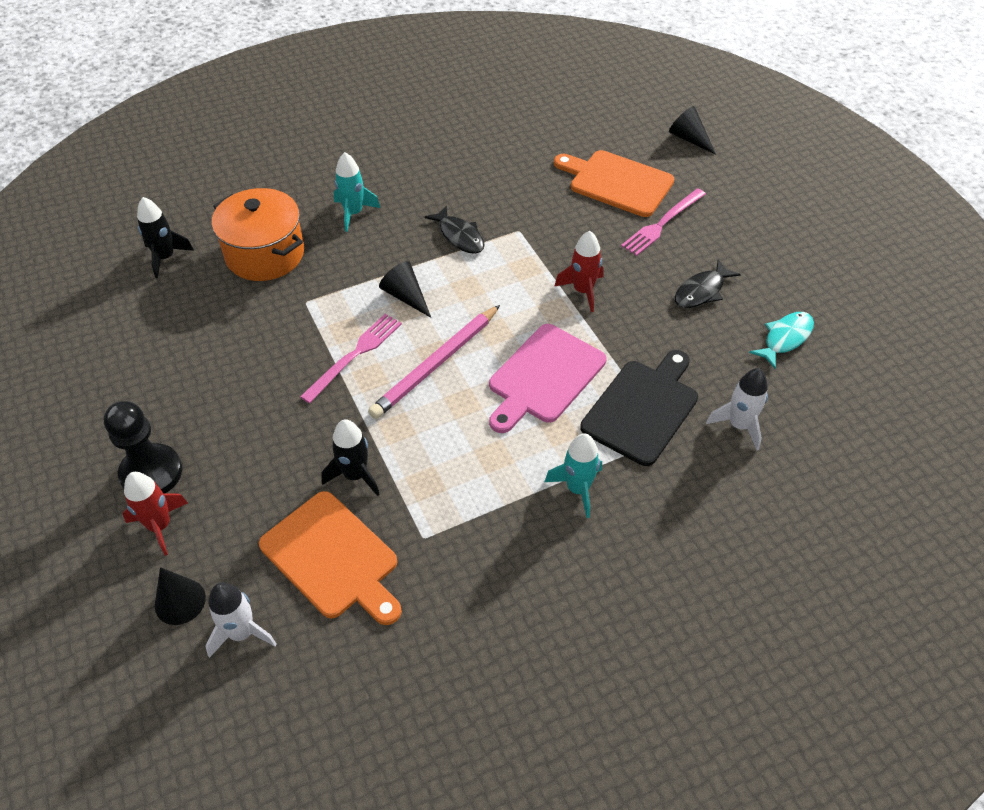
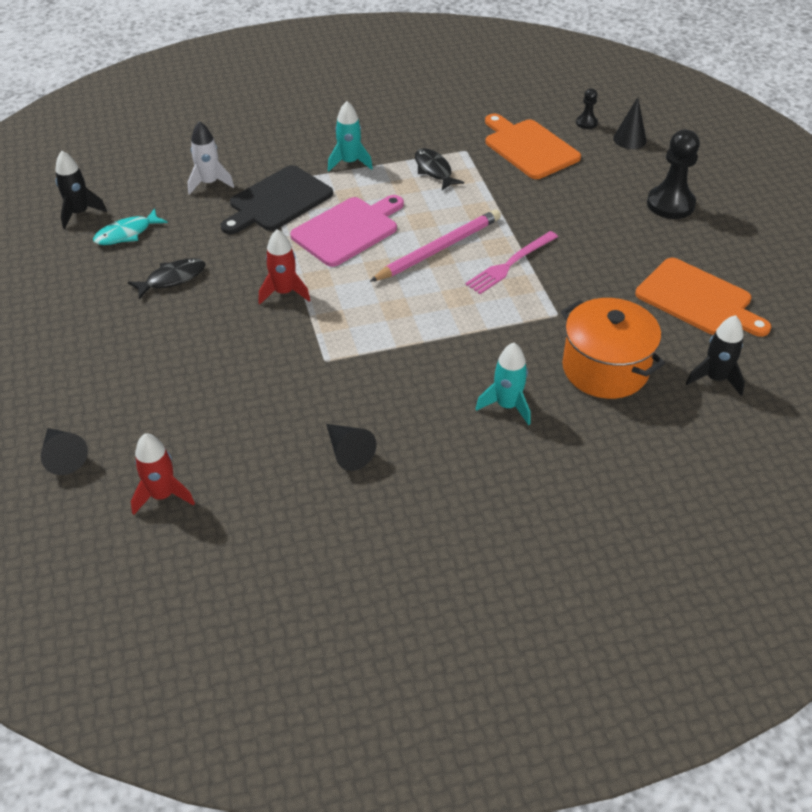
camera: 170 degrees left, 5 degrees down
red rocket [123,472,188,556] -> red rocket moved to [131,433,195,515]
white rocket [205,582,277,658] -> black pawn [576,88,598,129]
black rocket [321,419,380,496] -> black rocket moved to [55,151,107,229]
black cone [379,261,431,318] -> black cone moved to [326,424,376,471]
black fish [424,205,485,254] -> black fish moved to [415,148,464,190]
orange cutting board [554,150,674,217] -> orange cutting board moved to [635,258,771,337]
pink fork [621,188,706,256] -> none

